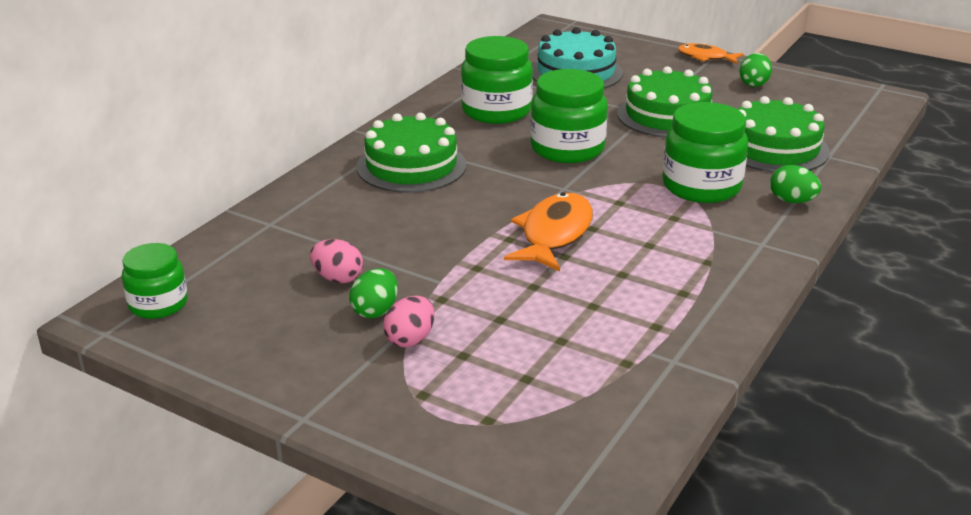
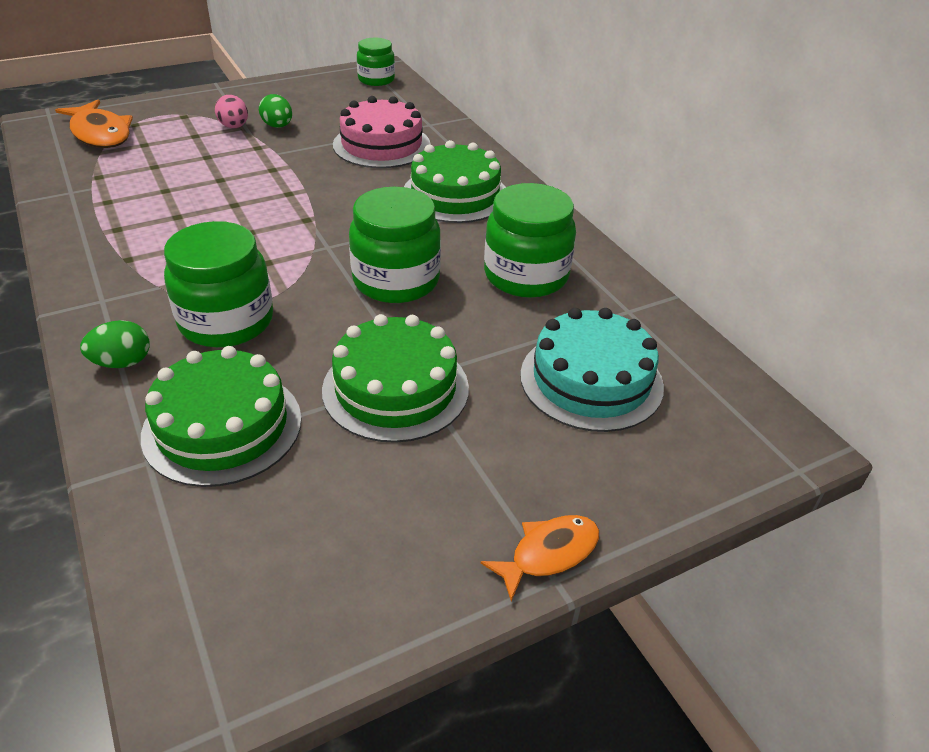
camera: 120 degrees right, 10 degrees up
pink egg [310,239,363,284] -> none
orange fish [504,192,593,271] -> orange fish moved to [55,99,133,148]
green egg [740,53,772,87] -> none
none -> pink cake [333,96,431,168]

